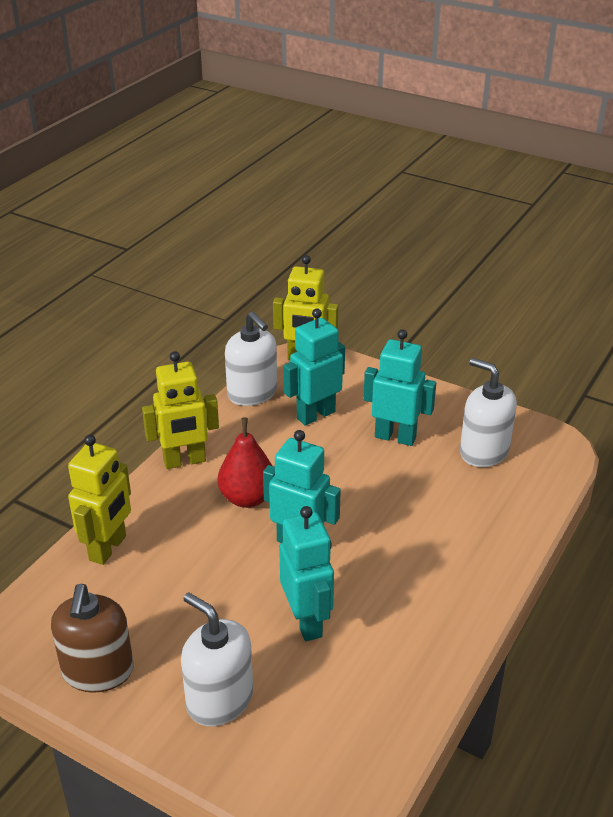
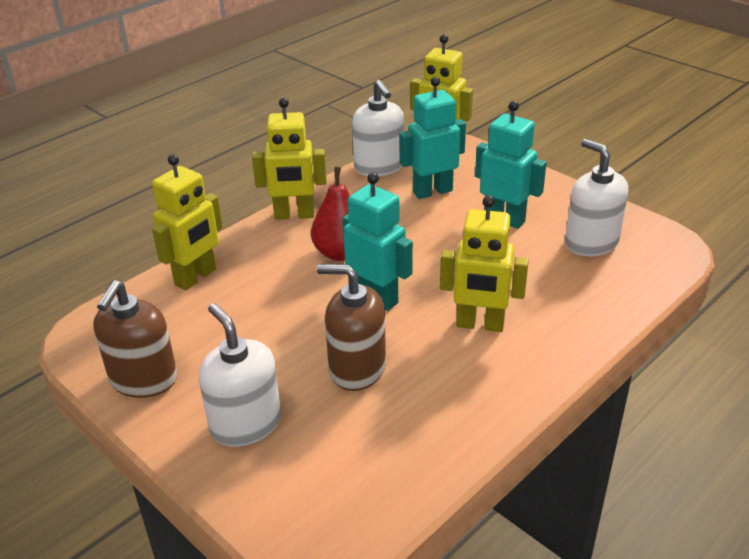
camera: 15 degrees right, 0 degrees up
turquoise robot [279,506,334,641] -> brown soap dispenser [317,264,386,391]
none -> yellow robot [440,195,529,332]

